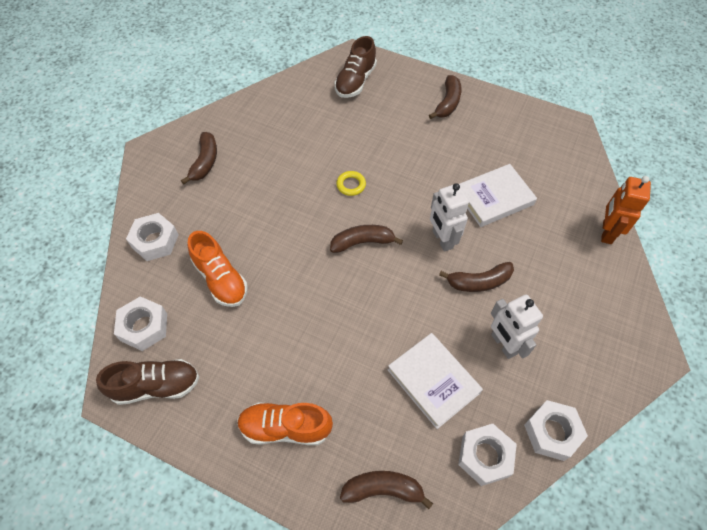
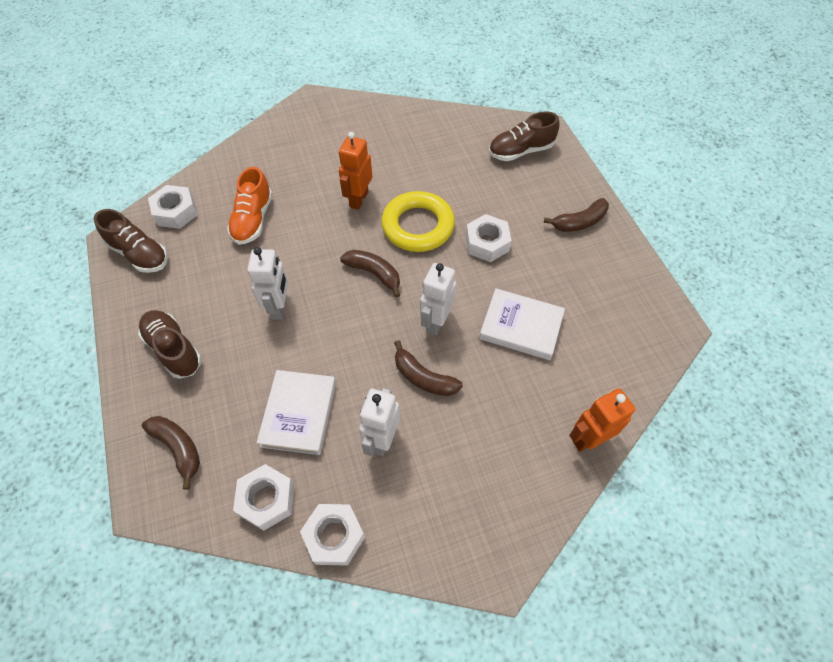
camera: 45 degrees right, 0 degrees up
white nut [126,213,178,261] -> white nut moved to [466,214,512,262]
brown banana [181,132,217,185] -> none
orange shoe [237,402,333,445] -> brown shoe [138,310,202,379]
yellow ring [336,171,366,196] -> yellow ring [381,191,455,252], size x2.35
none -> white robot [247,247,288,320]
none -> orange robot [339,132,372,210]

